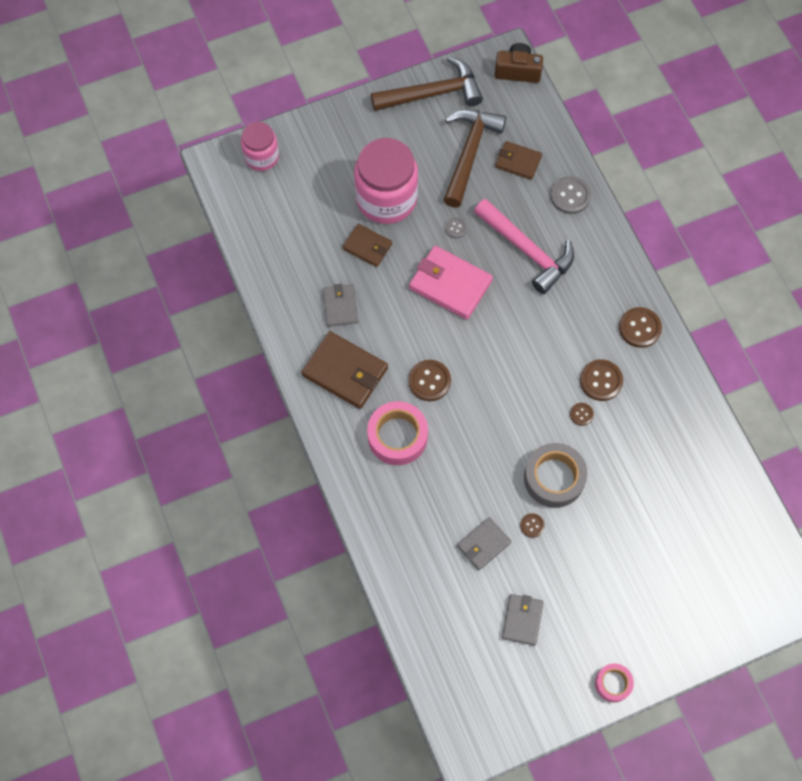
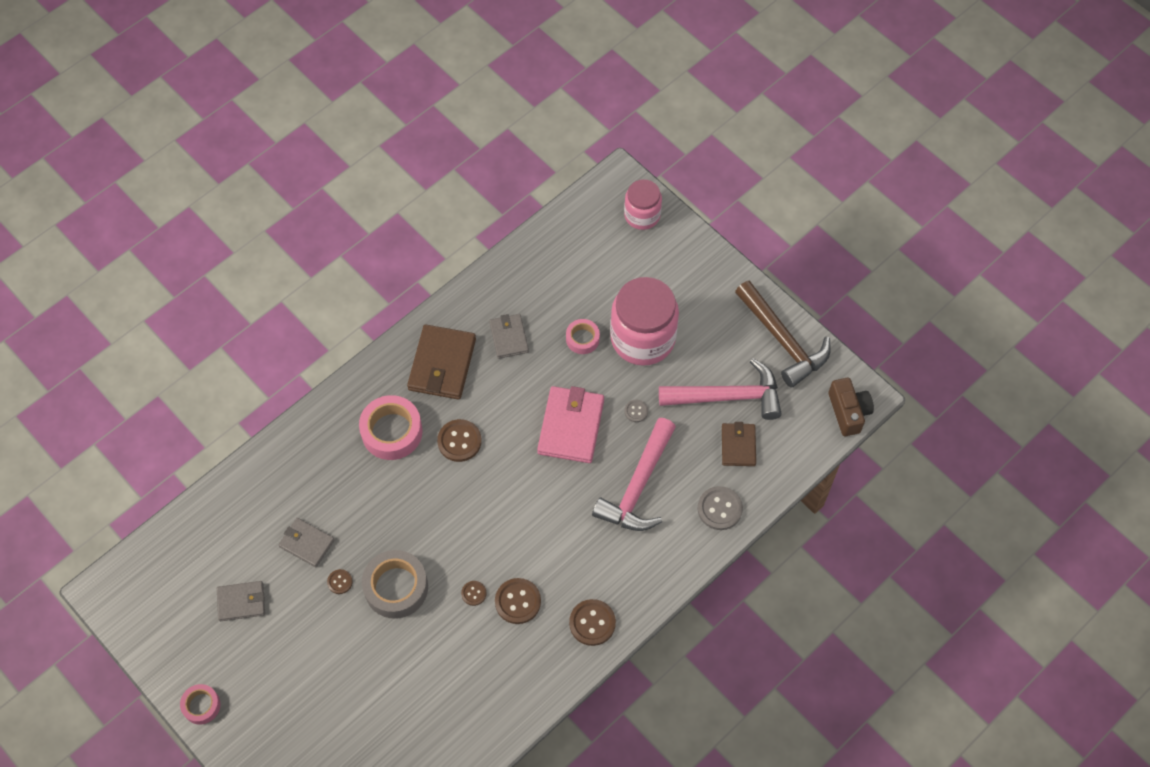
camera: 70 degrees right, 5 degrees down
grey wallet [323,284,359,327] -> grey wallet turned 75 degrees counterclockwise [489,314,529,359]
brown wallet [342,224,392,267] -> pink tape [566,319,600,354]
brown hammer [443,109,506,208] -> pink hammer [659,358,782,420]

